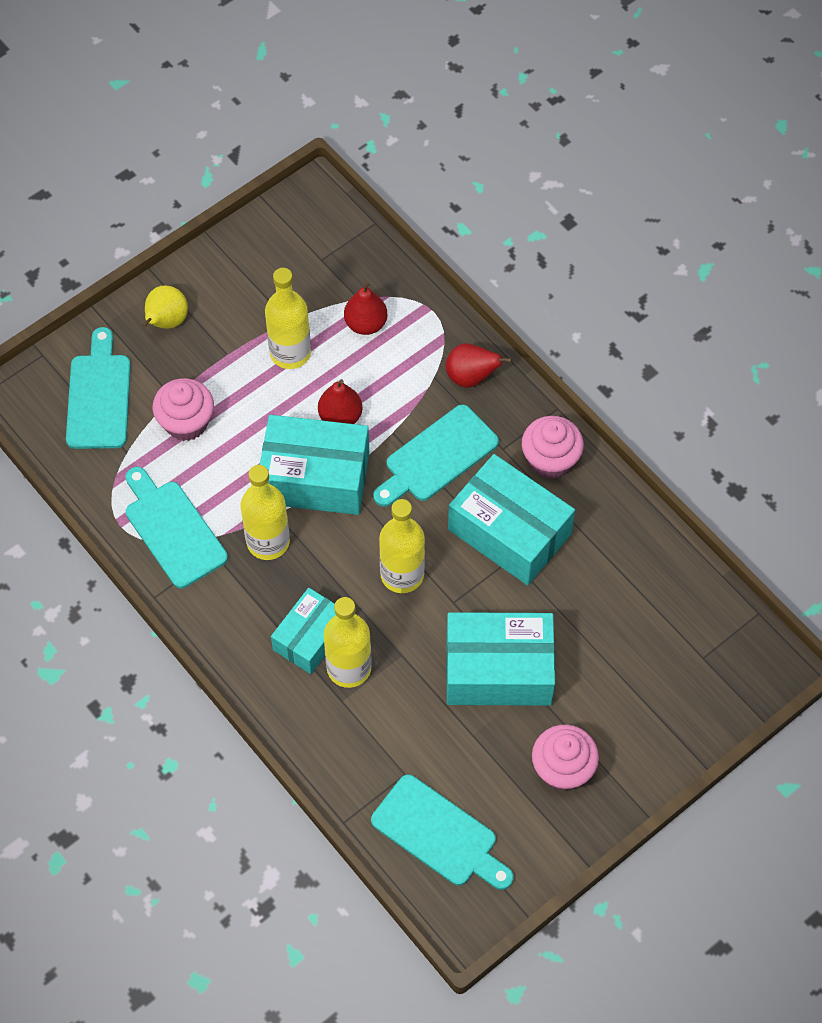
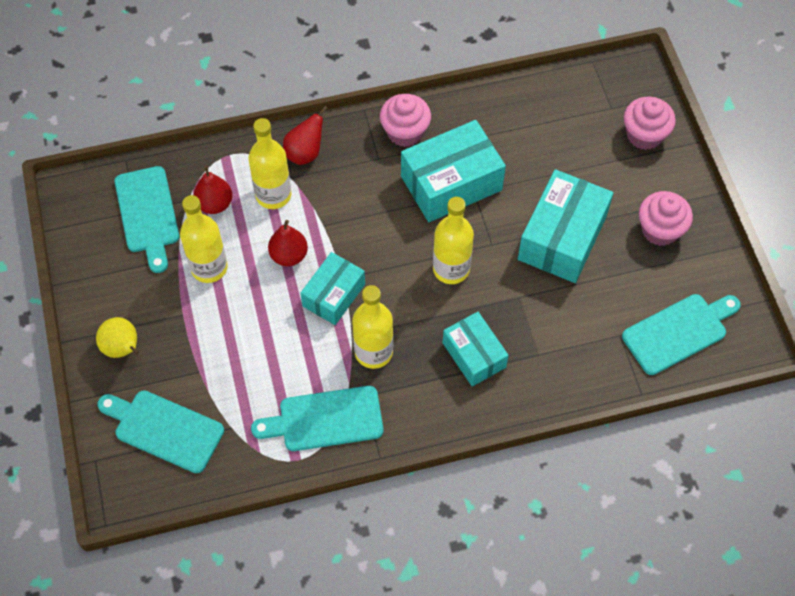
camera: 65 degrees left, 0 degrees up
pink cupcake [152,378,214,441] -> pink cupcake moved to [624,97,676,150]
turquoise box [260,415,369,515] -> turquoise box [300,252,365,325], size x0.62
yellow bottle [324,597,372,688] -> yellow bottle moved to [248,118,291,209]
turquoise cutting board [373,405,499,507] -> turquoise cutting board moved to [115,166,179,273]

